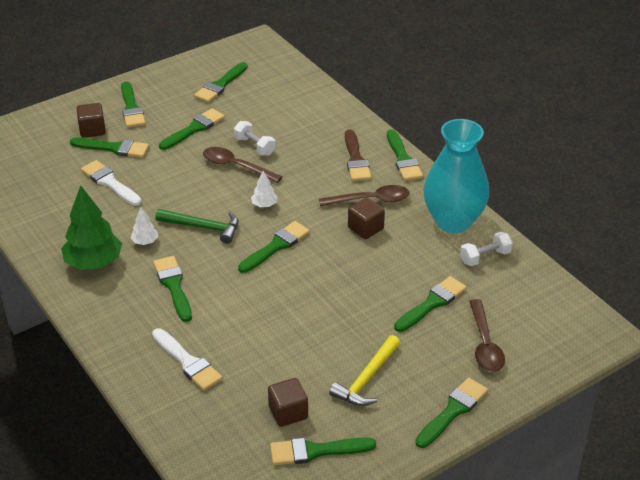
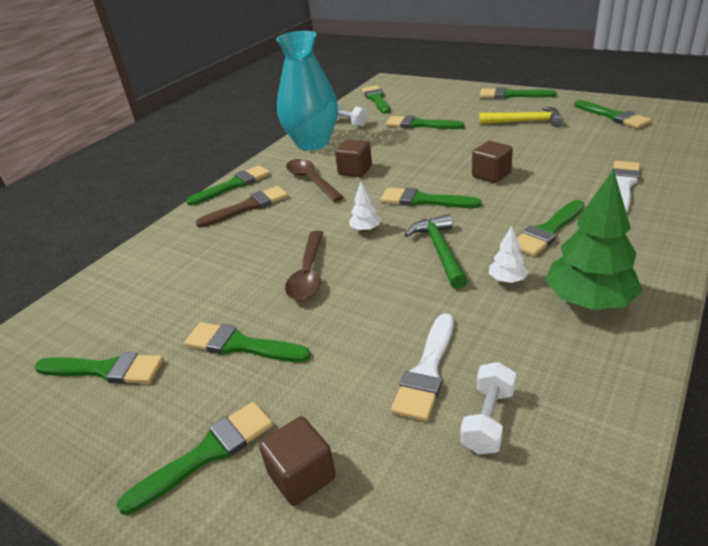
camera: 110 degrees left, 5 degrees down
green brush [70,138,149,158] -> green brush moved to [362,85,390,114]
white dumbbell [234,121,275,156] -> white dumbbell moved to [460,362,516,454]
brown cube [268,378,308,427] -> brown cube moved to [472,141,513,183]
brown spoon [469,299,505,372] -> none

